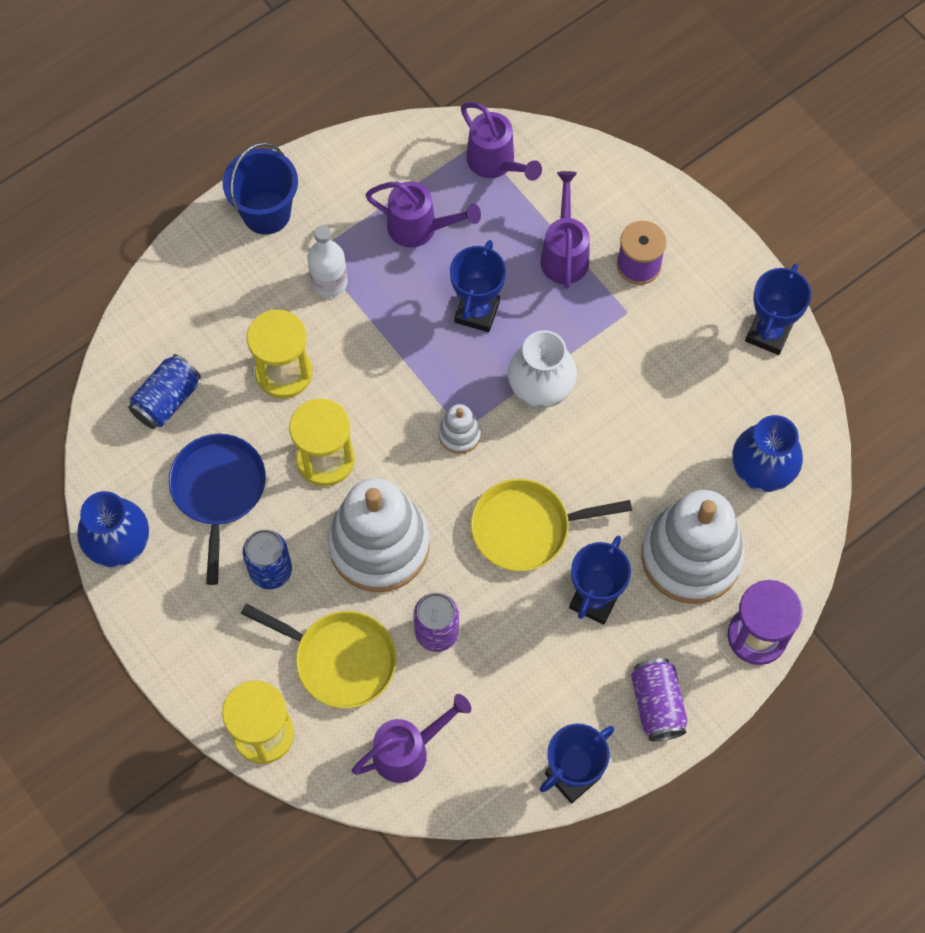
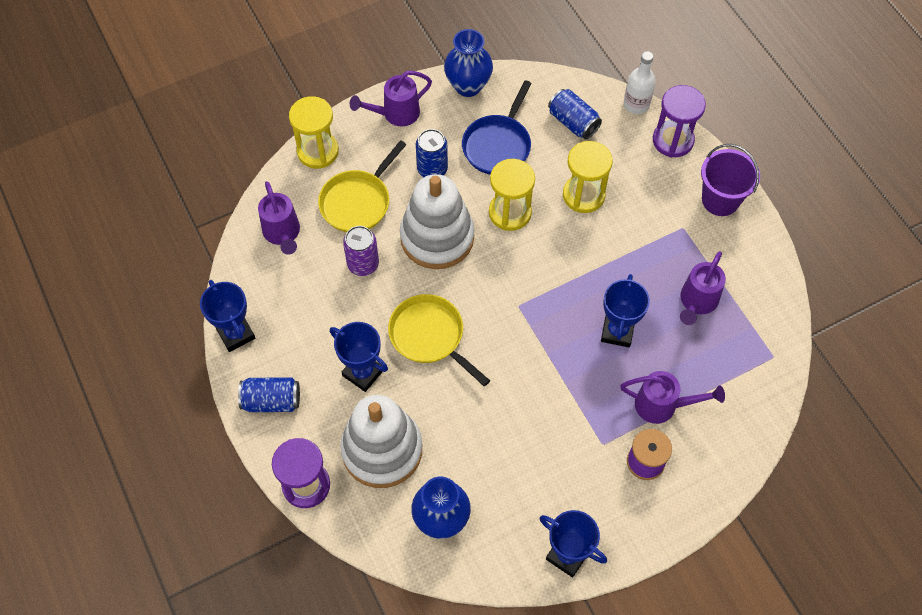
camera: 100 degrees right, 5 degrees down
blue pan [169,434,266,585] -> blue pan turned 105 degrees clockwise [462,80,532,175]
blue bucket [223,142,298,235] -> purple bucket [701,144,760,216]
white bottle [307,225,347,297] -> white bottle moved to [624,51,656,114]
white stacking toy [438,404,481,454] -> none
blue trophy [450,240,506,332] -> blue trophy turned 75 degrees clockwise [601,274,650,347]
purple watering can [461,102,542,181] -> purple watering can moved to [350,71,432,126]
yellow pan [471,479,632,571] -> yellow pan turned 45 degrees counterclockwise [388,294,490,387]
white vase [508,330,577,409] -> none
purple can [631,658,687,741] -> blue can [238,378,300,412]
none -> purple hourglass [653,85,706,158]

